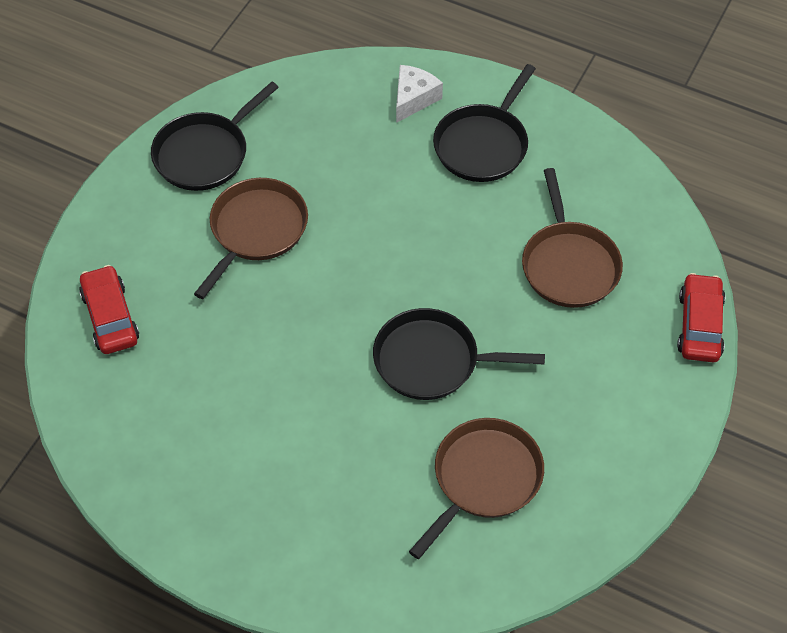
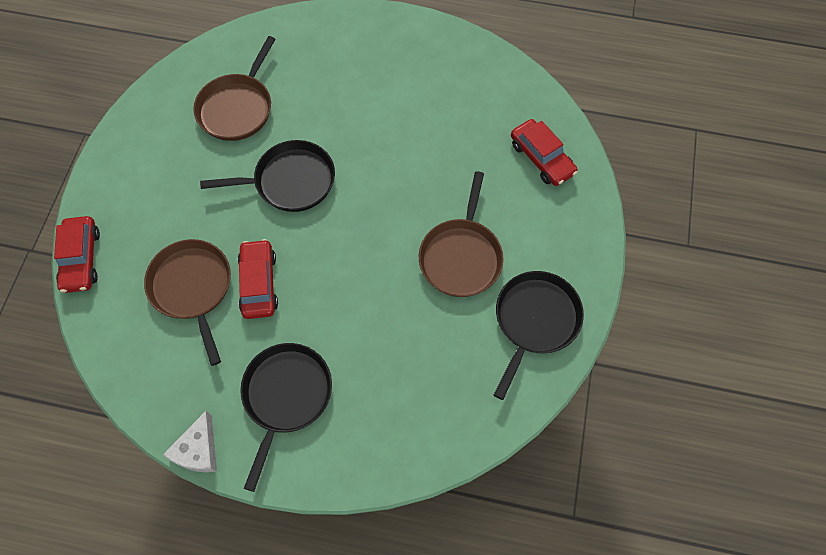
camera: 165 degrees right, 10 degrees up
white cheese [396,65,443,123] -> white cheese moved to [163,411,217,472]
none -> red car [238,239,278,319]

